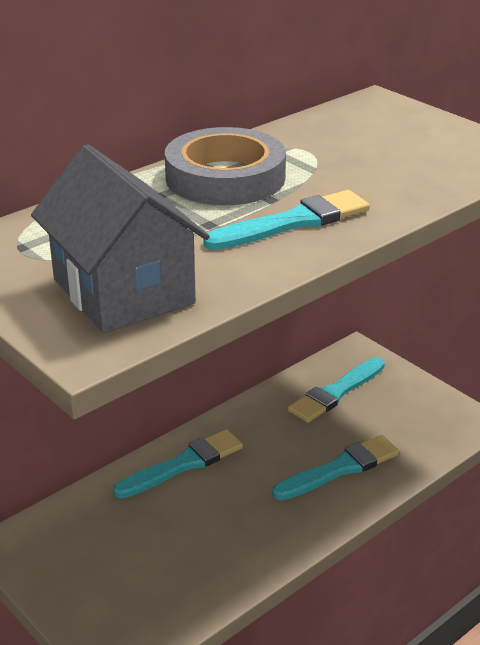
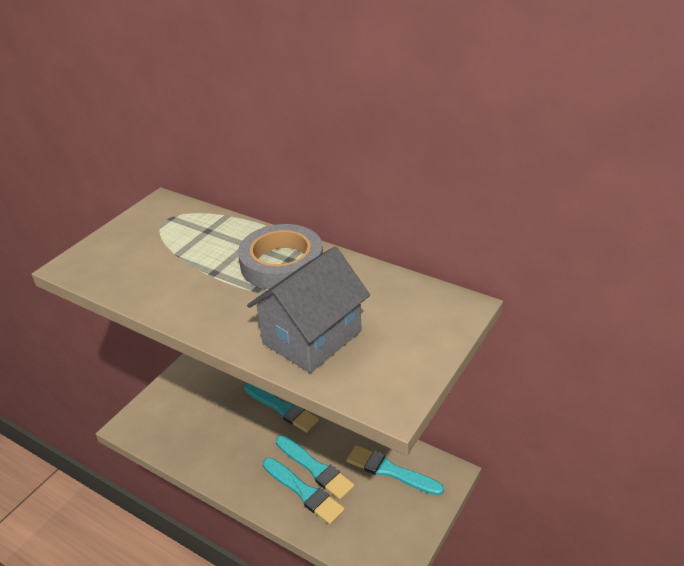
camera: 75 degrees right, 5 degrees up
grey house [31,144,210,333] -> grey house moved to [247,246,370,373]
turquoise brush [203,190,370,250] -> turquoise brush moved to [276,435,355,500]

